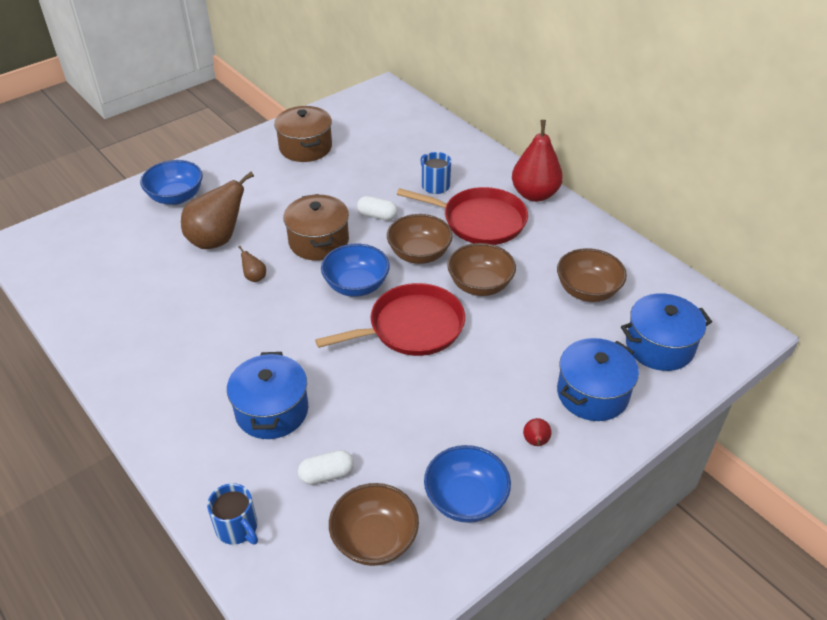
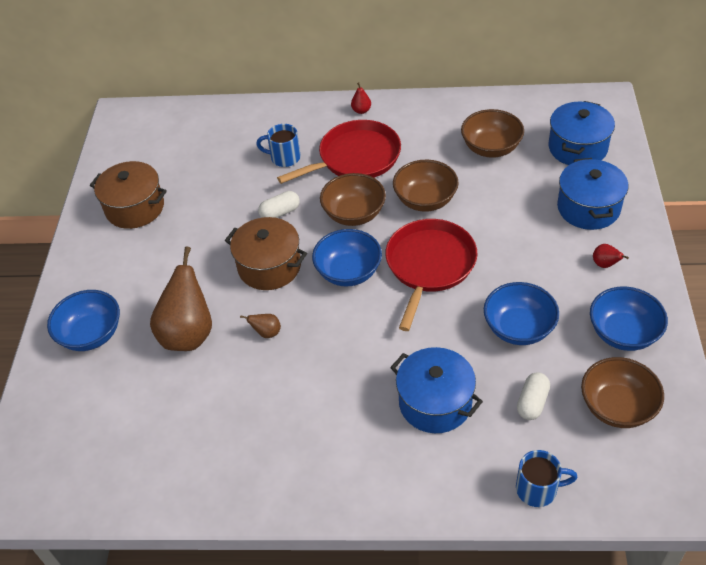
camera: 45 degrees left, 5 degrees up
red pear [512,120,563,202] -> red pear [351,82,371,114], size x0.42
none -> blue bowl [484,282,559,345]

